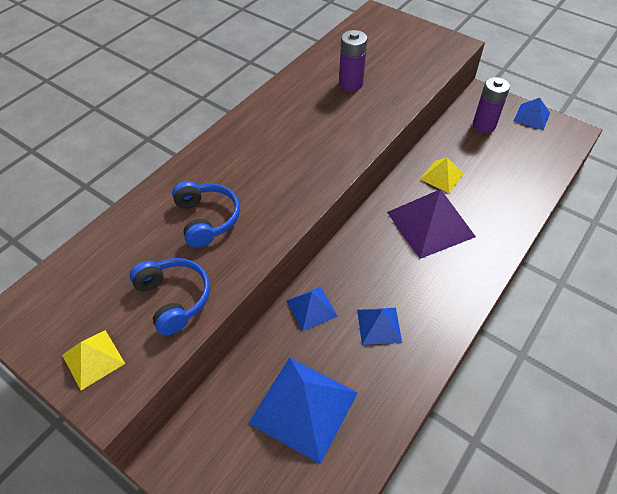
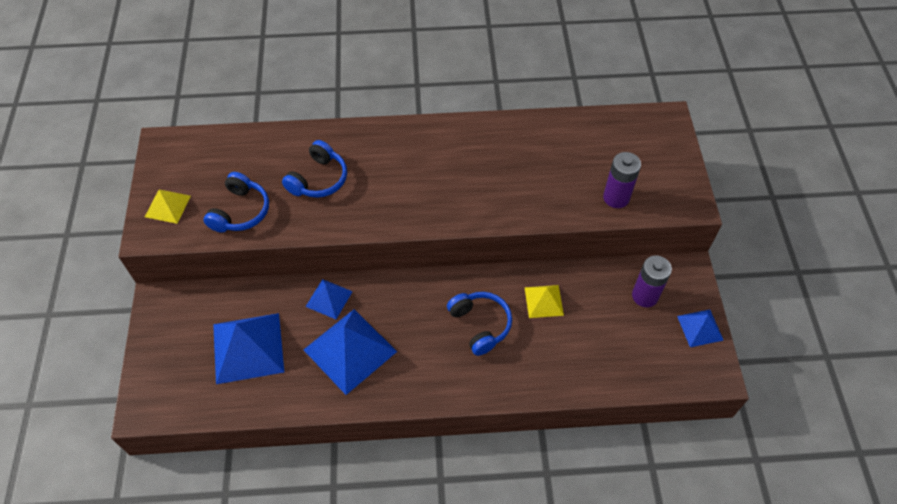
camera: 50 degrees right, 5 degrees up
purple battery [339,30,367,91] -> purple battery moved to [603,152,641,208]
blue pyramid [357,308,402,345] -> blue pyramid [303,309,397,395], size x1.85
purple pyramid [387,189,476,259] -> blue headphones [447,292,512,356]

